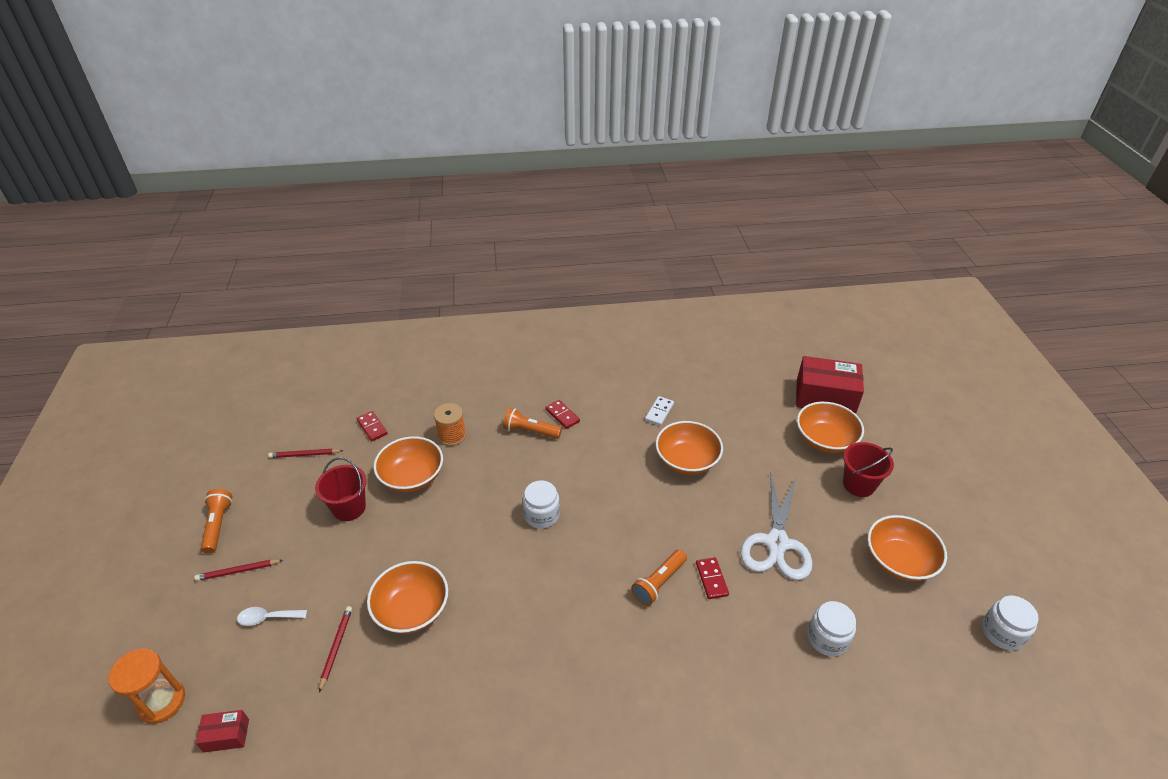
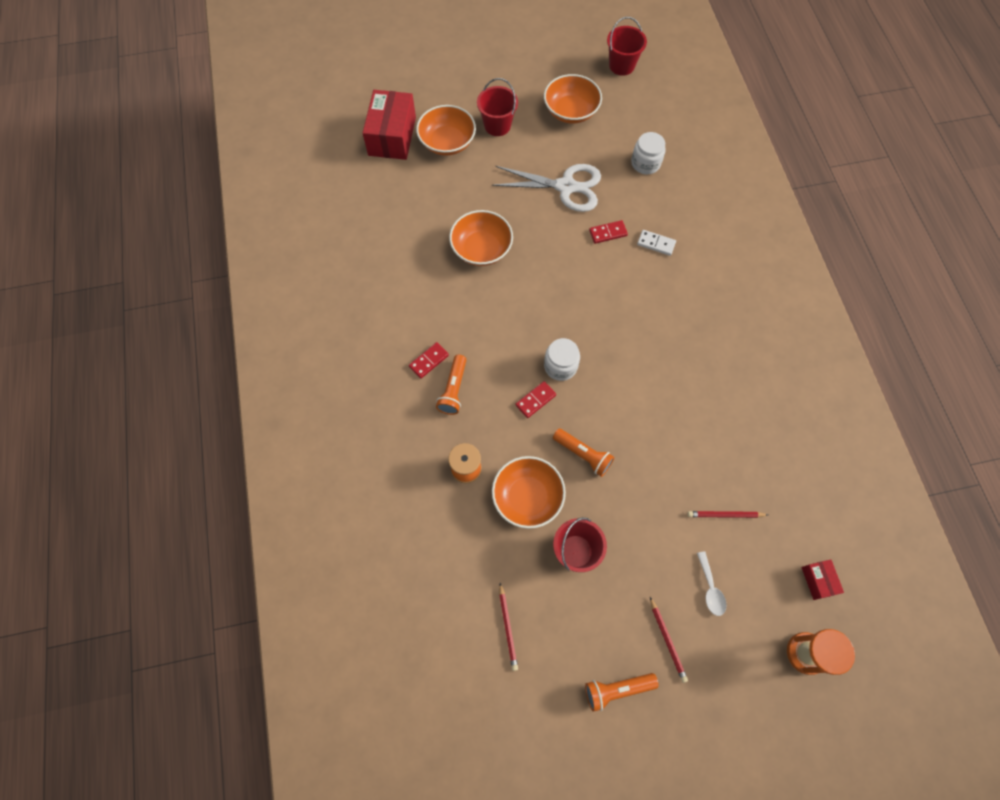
camera: 95 degrees left, 25 degrees up
red domino [356,411,388,441] -> red domino moved to [515,381,556,418]
orange bowl [367,561,448,634] -> none
orange flashlight [631,549,687,606] -> orange flashlight moved to [553,428,615,477]
white domino [645,396,674,426] -> white domino moved to [637,230,676,256]
white jar [982,596,1039,650] -> red bucket [607,17,647,76]

